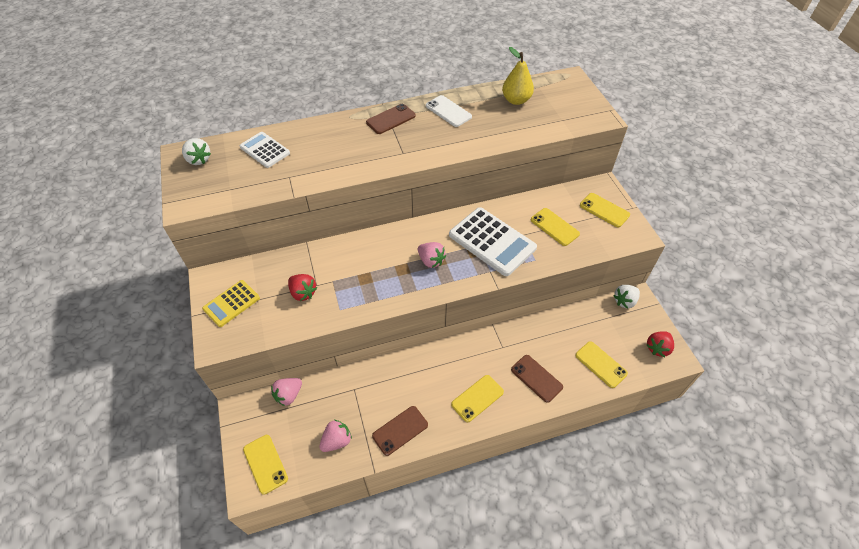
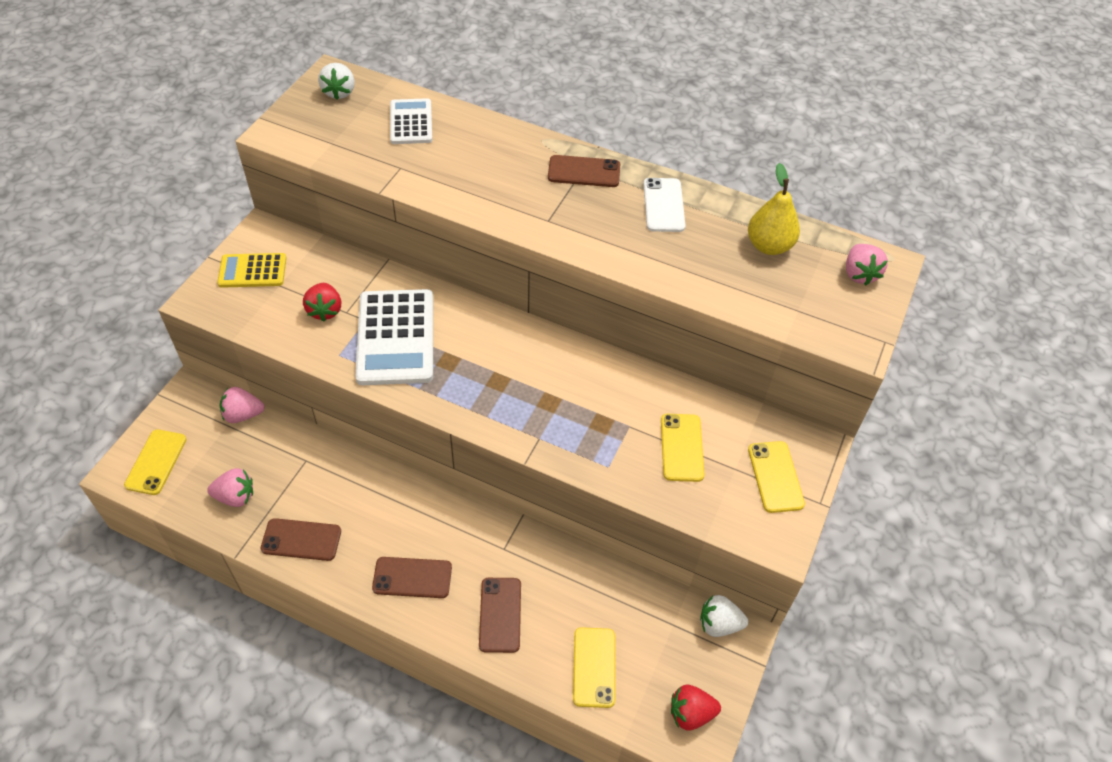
camera: 40 degrees right, 0 degrees up
pink strawberry [418,242,446,268] -> pink strawberry moved to [846,244,888,285]
white calculator [449,207,537,276] -> white calculator moved to [355,289,433,385]
yellow phone [451,375,504,422] -> brown phone [372,557,452,598]

